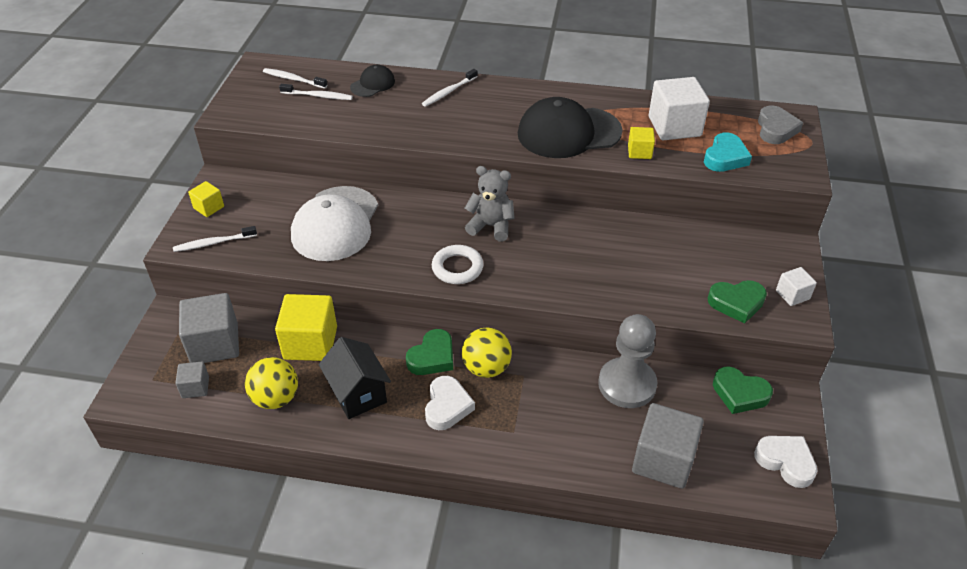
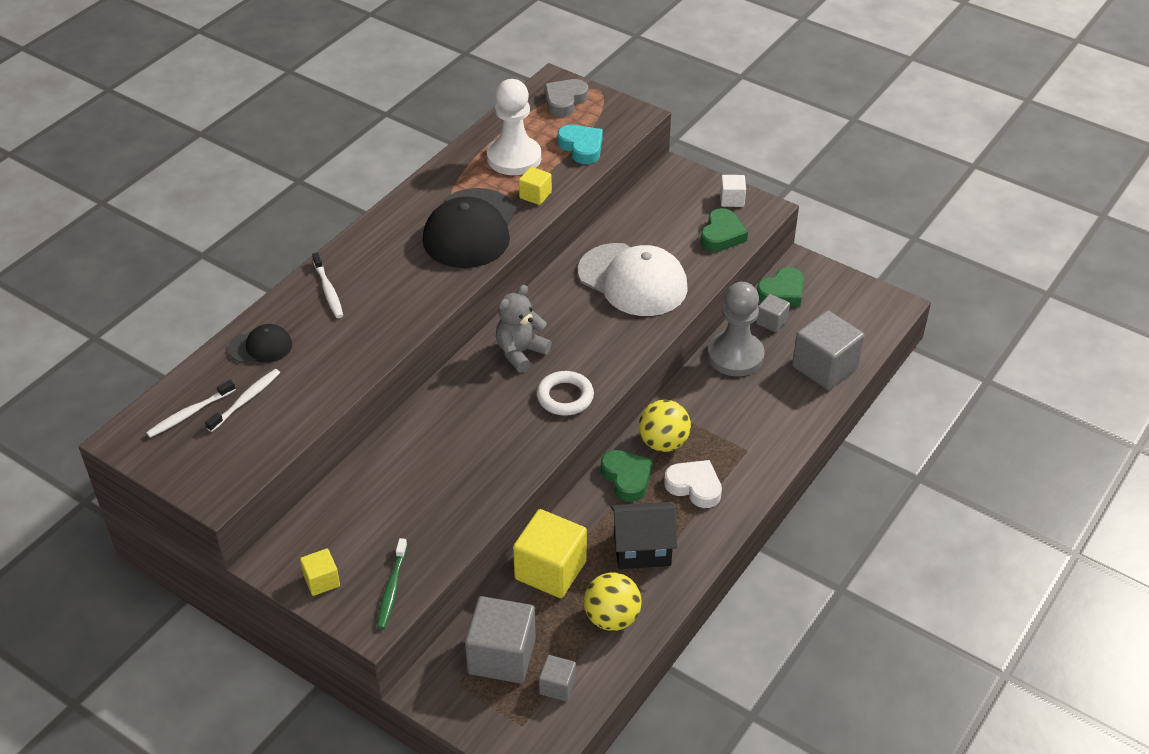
camera: 65 degrees left, 0 degrees up
white toothbrush [173,226,257,252] -> green toothbrush [377,538,407,629]
white cap [291,186,378,261] -> white cap moved to [578,243,688,316]
black cap [350,65,395,97] -> black cap turned 105 degrees clockwise [228,324,292,363]
white cube [649,77,710,140] -> white pawn [487,79,541,175]
white heart [754,436,817,488] -> none
grey heart [758,106,803,144] -> grey heart turned 90 degrees counterclockwise [544,79,588,117]
none -> grey cube [756,294,790,333]

